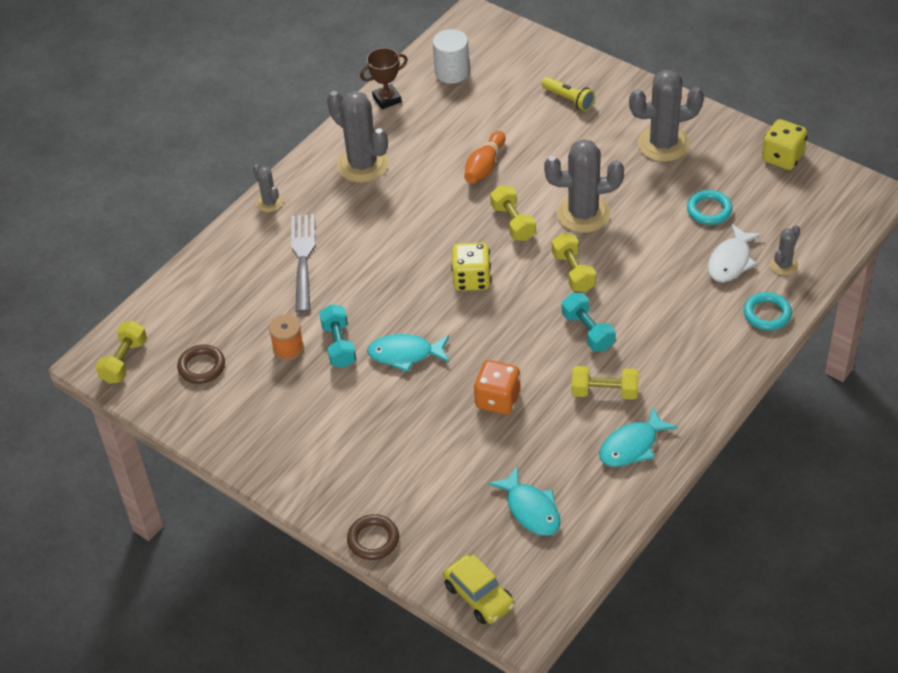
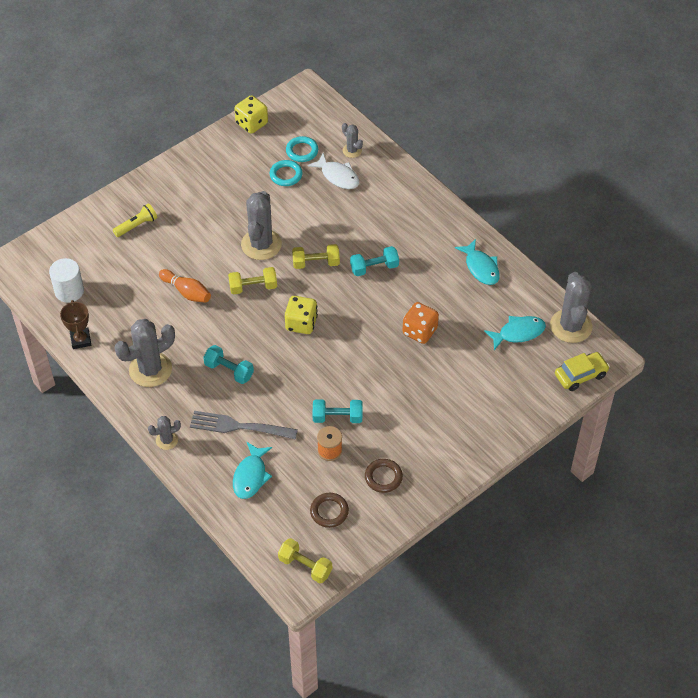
camera: 80 degrees left, 5 degrees up
brown ring [347,514,399,560] -> brown ring moved to [365,459,403,493]
turquoise fish [367,334,449,372] -> turquoise fish moved to [233,442,272,499]
yellow dumbbell [571,366,639,400] -> none
grey cactus [629,70,704,162] -> grey cactus moved to [550,272,593,343]
turquoise ring [744,292,792,330] -> turquoise ring moved to [286,136,318,162]
none -> turquoise dumbbell [203,345,254,384]

